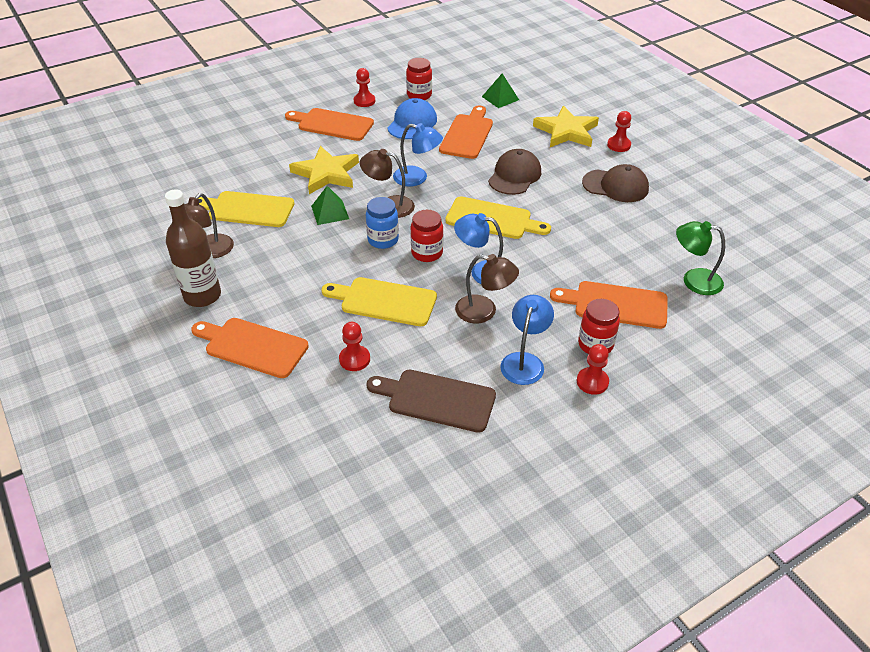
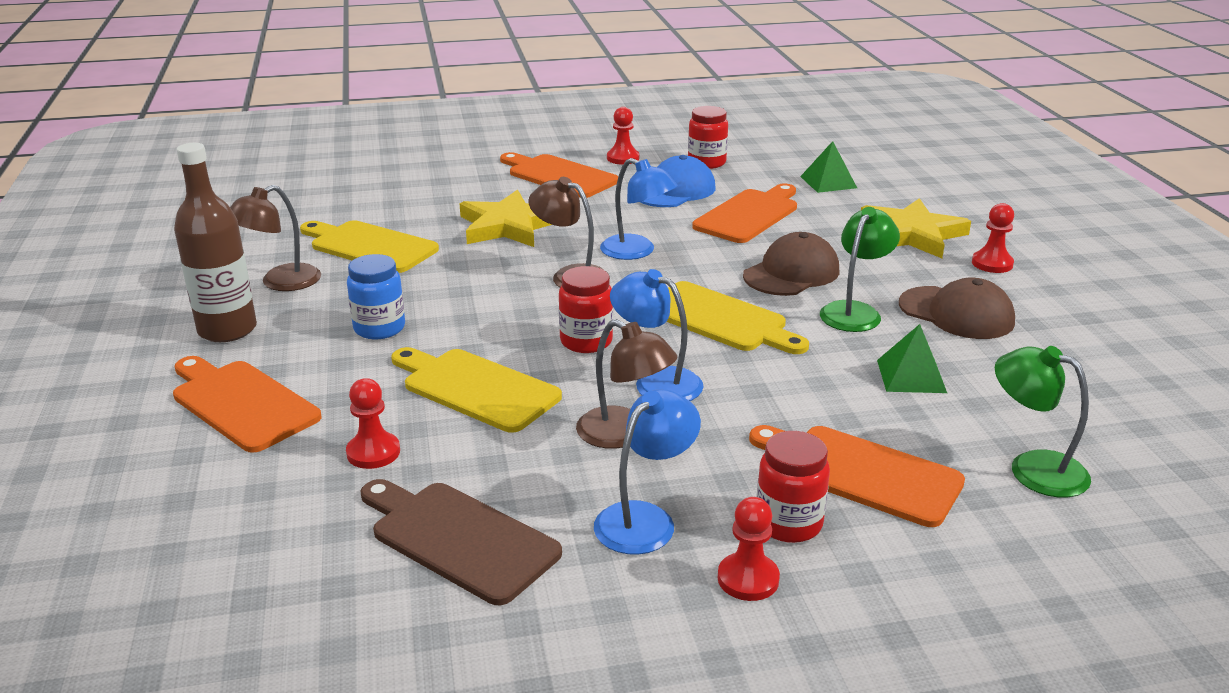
camera: 20 degrees right, 15 degrees down
green pyramid [311,186,349,225] -> green pyramid moved to [877,324,947,393]
blue jar [366,197,399,249] -> blue jar moved to [347,254,405,339]
none -> green lamp [820,207,900,332]

